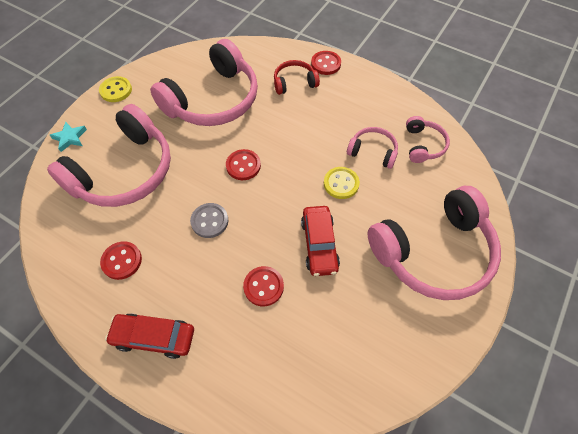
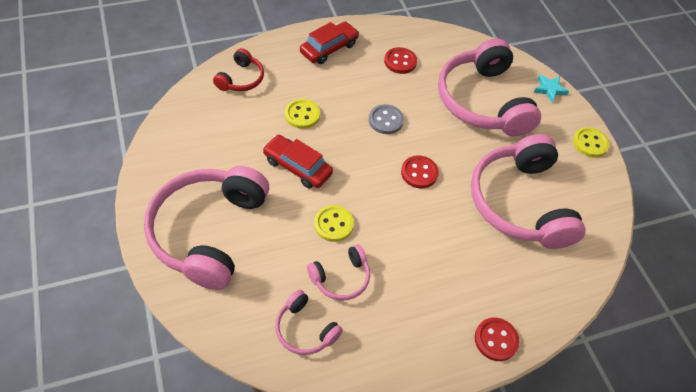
camera: 125 degrees right, 5 degrees down
red button [243,266,284,306] -> yellow button [285,99,320,129]
red headphones [274,60,320,95] -> red headphones moved to [213,48,264,91]

